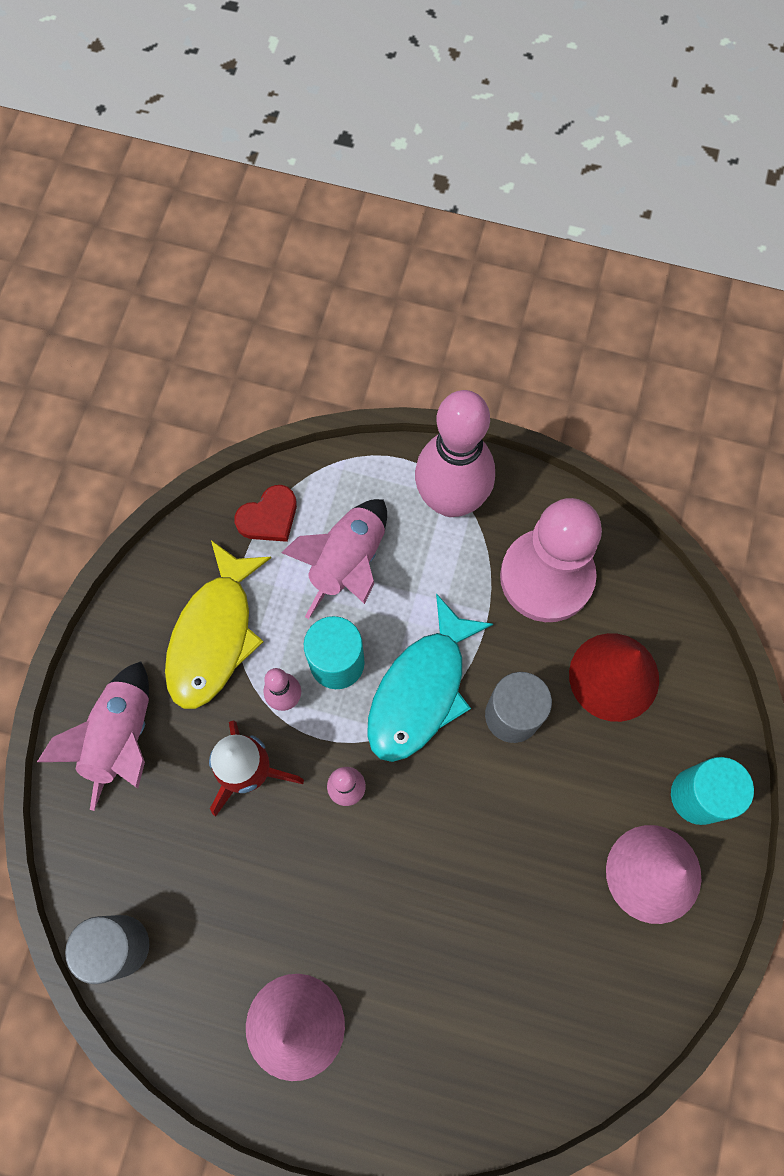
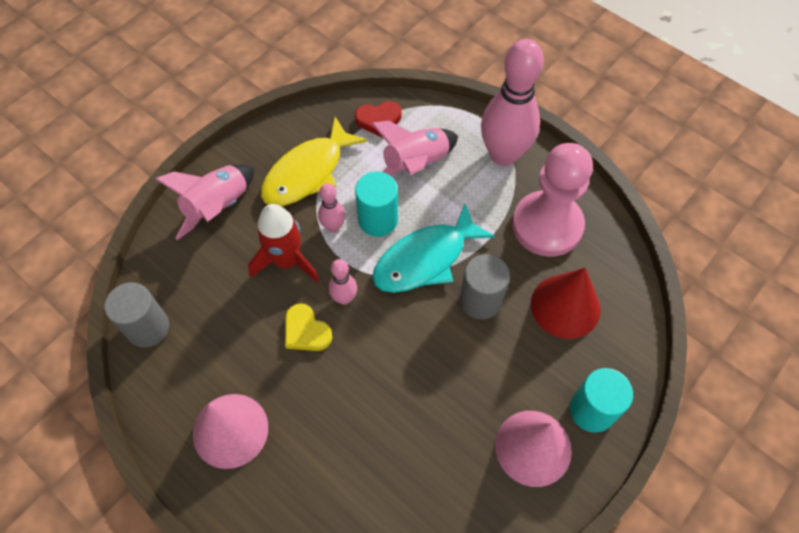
camera: 25 degrees right, 10 degrees down
none -> yellow heart [285,303,332,351]

